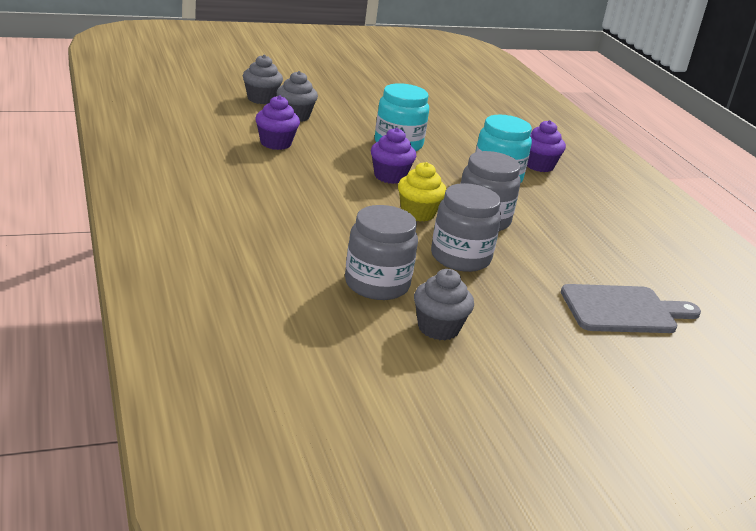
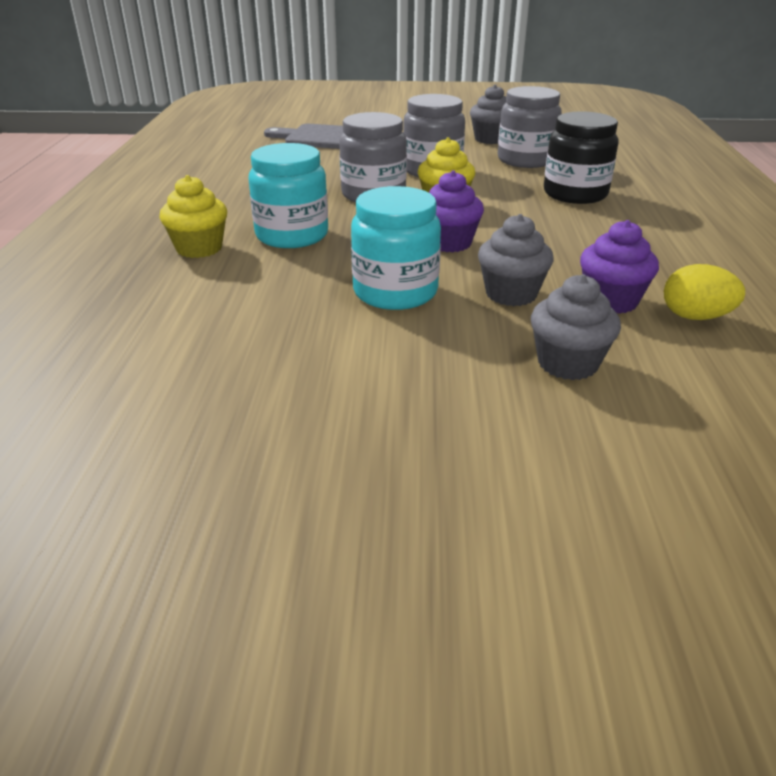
camera: 155 degrees left, 5 degrees up
grey cupcake [243,55,283,104] -> grey cupcake moved to [478,214,554,306]
purple cupcake [527,120,566,172] -> yellow cupcake [159,175,227,258]
none -> black jar [544,111,619,204]
none -> yellow egg [664,264,745,320]

